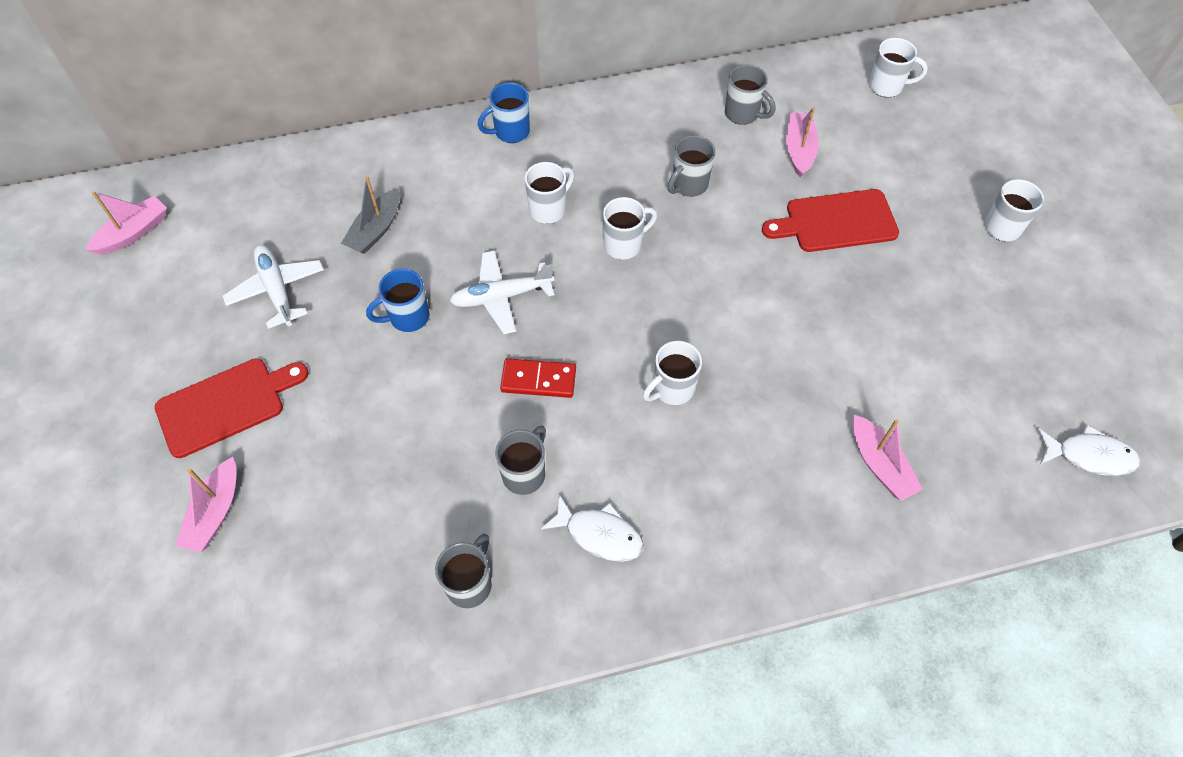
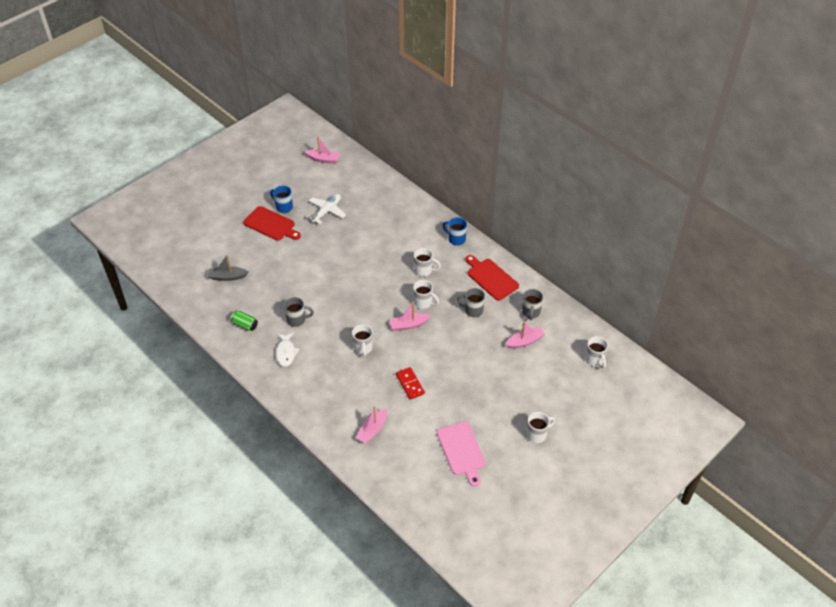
camera: 60 degrees right, 10 degrees down
pink boat [175,457,237,552] -> pink boat moved to [389,302,431,331]
grey boat [341,176,401,254] -> grey boat moved to [208,255,248,281]
blue mug [366,269,429,332] -> blue mug moved to [270,186,293,213]
grey mug [435,533,492,608] -> green can [231,311,258,331]
white plane [450,250,555,334] -> none
red domino [500,358,576,398] -> red domino moved to [396,367,425,399]
white mug [643,341,702,405] -> white mug turned 120 degrees counterclockwise [352,324,373,357]
red cutting board [762,189,899,252] -> red cutting board moved to [465,255,519,301]
white fish [1037,425,1140,476] -> none
none -> pink cutting board [437,422,486,487]

